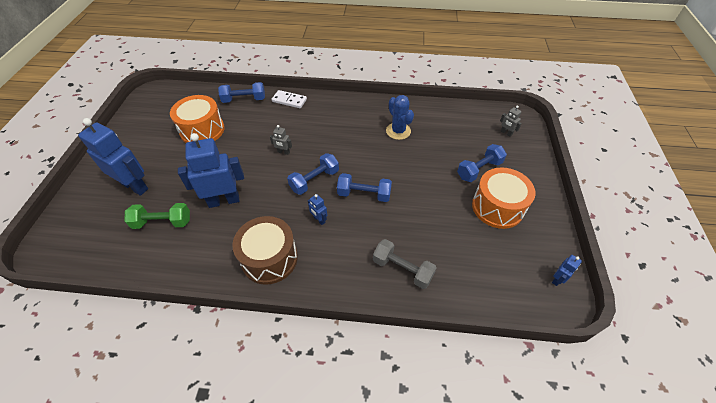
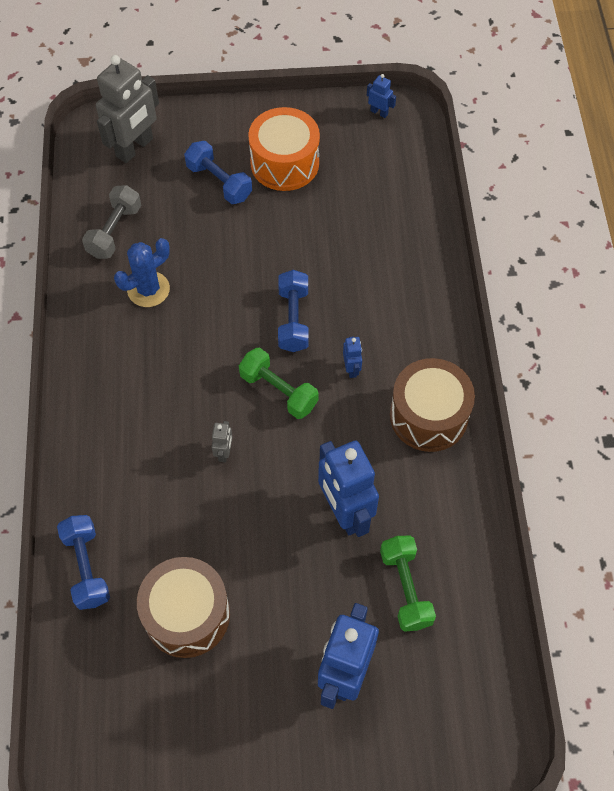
camera: 100 degrees left, 10 degrees up
orange drum [170,95,225,143] -> brown drum [137,557,230,658]
white domino [272,90,307,108] -> none
blue dumbbell [287,153,339,195] -> green dumbbell [239,348,319,419]
blue robot [308,194,327,225] -> blue robot turned 45 degrees counterclockwise [343,336,362,378]
grey dumbbell [373,239,437,289] -> grey dumbbell moved to [82,185,141,259]
grey robot [500,106,522,137] -> grey robot [96,55,159,163], size x2.28

